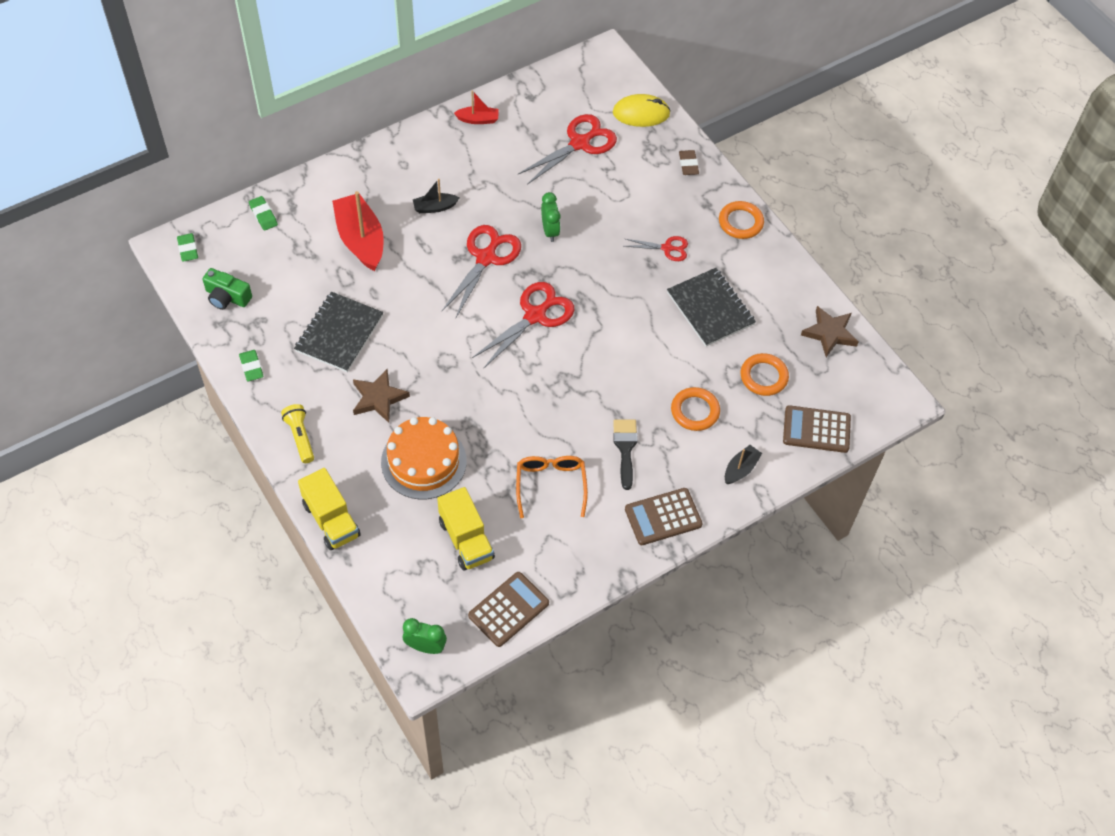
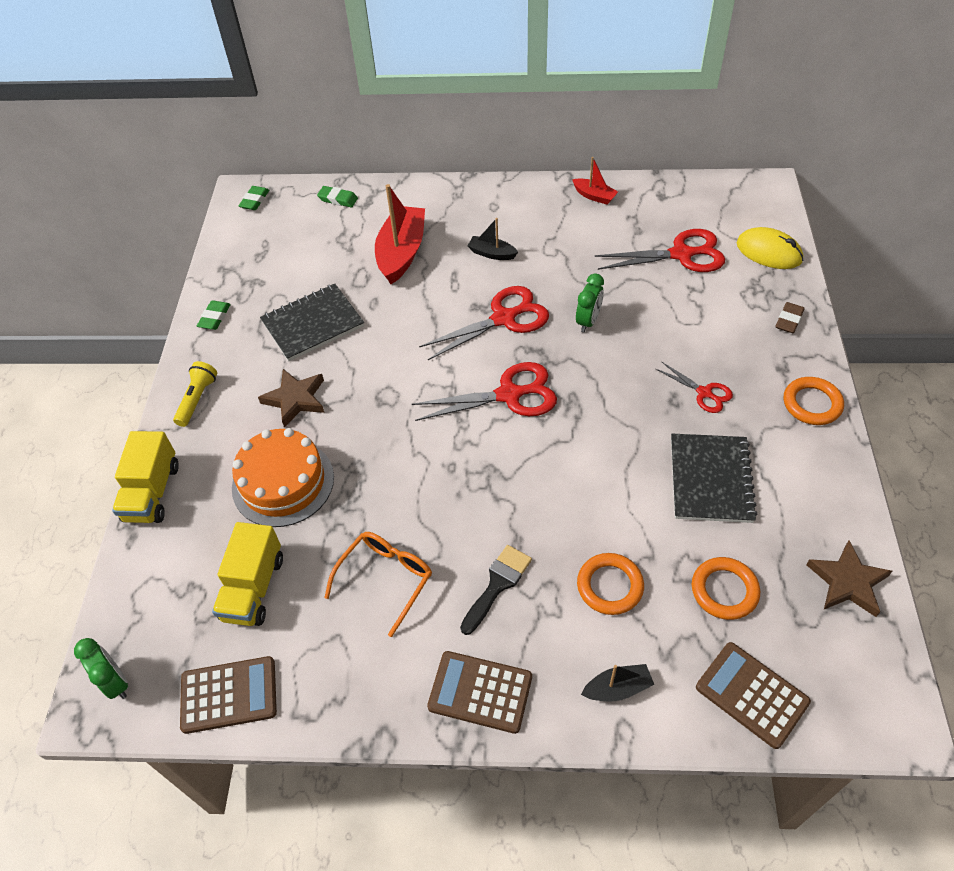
camera: 40 degrees right, 5 degrees down
green camera [203,268,252,310] -> none
green eraser [249,196,278,231] -> green eraser turned 75 degrees counterclockwise [317,186,358,207]

